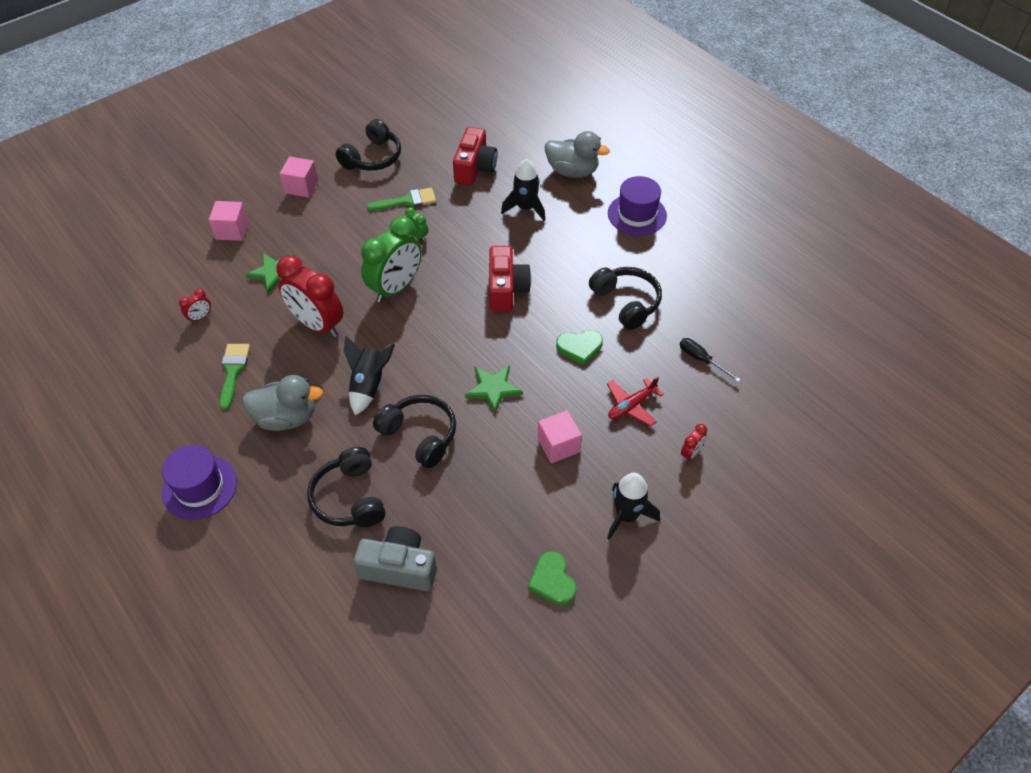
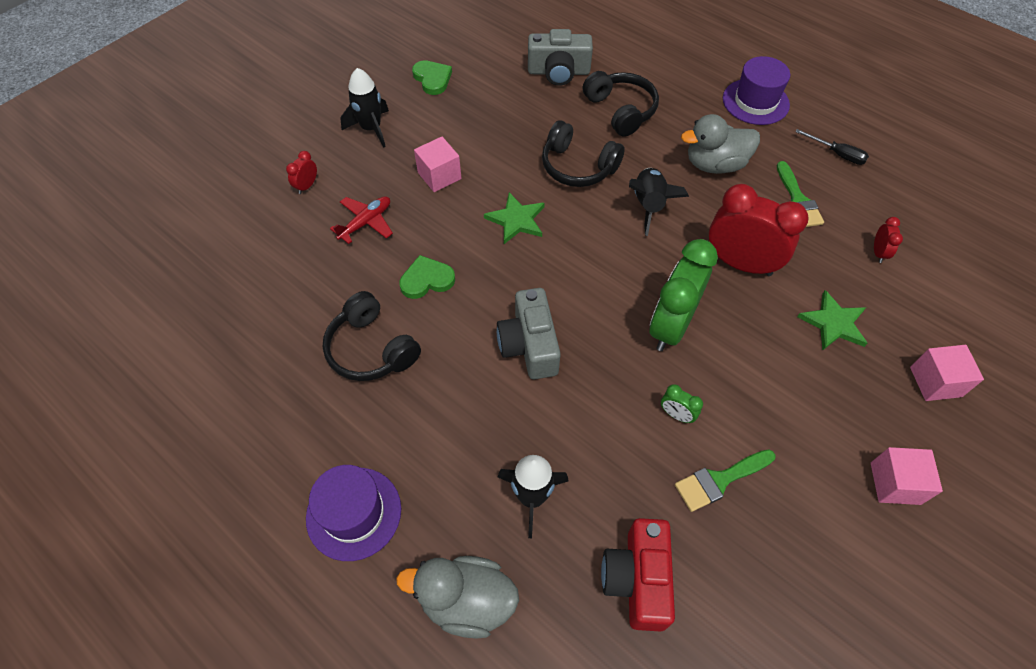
camera: 170 degrees right, 5 degrees up
red clock [179,289,211,323] -> red clock turned 150 degrees clockwise [874,217,903,263]
black headphones [335,119,401,171] -> none
red camera [489,246,531,311] -> grey camera [497,288,561,379]
black screwdriver [680,338,740,382] -> black screwdriver moved to [795,129,869,165]

